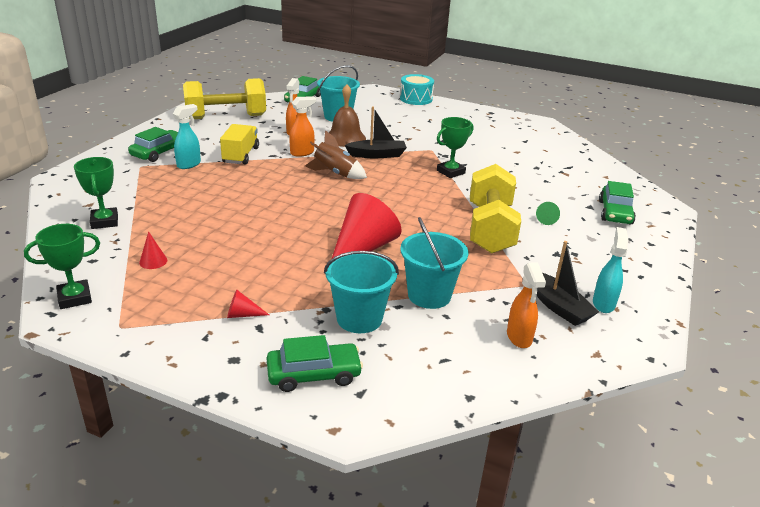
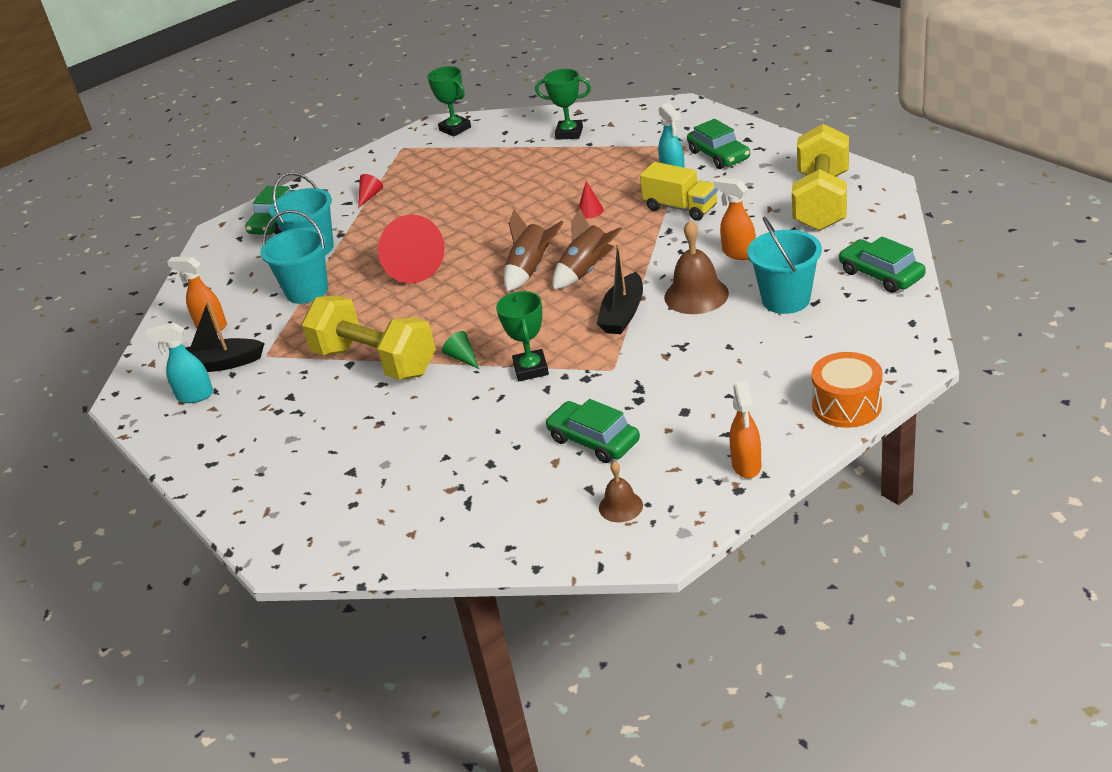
camera: 125 degrees right, 5 degrees up
green trophy [24,224,100,309] -> green trophy turned 45 degrees counterclockwise [427,66,471,137]
red cone [139,231,167,269] -> red cone moved to [578,181,604,218]
orange spray bottle [289,96,316,157] -> orange spray bottle moved to [730,381,761,479]
turquoise drum [400,74,434,105] -> orange drum [812,352,882,428]
green cone [536,202,560,225] -> green cone moved to [442,331,479,369]
turquoise spray bottle [593,227,628,313] -> turquoise spray bottle turned 135 degrees clockwise [145,323,213,403]
green car [599,181,636,224] -> green car moved to [545,399,640,463]
none -> brown rocket [504,209,563,292]
none -> brown bell [599,462,643,522]

